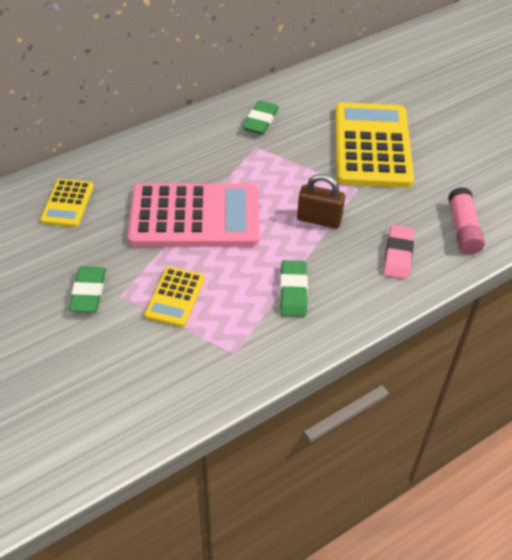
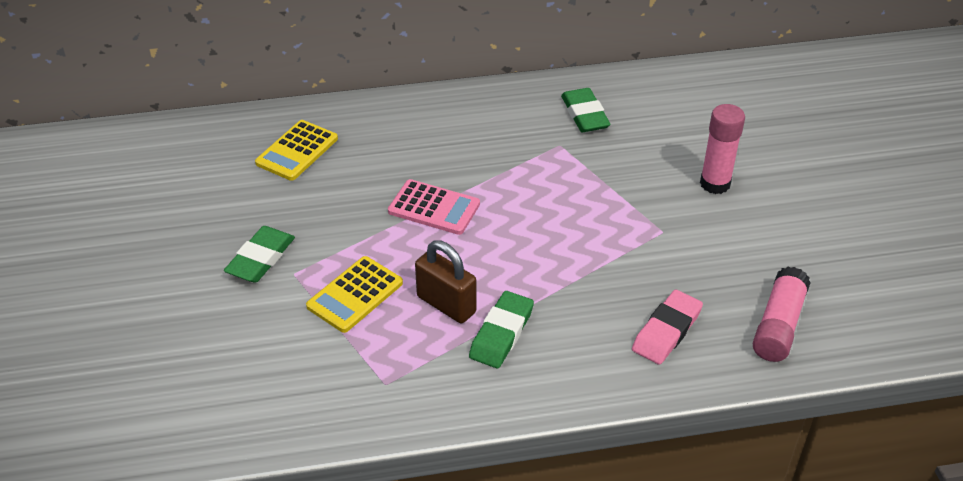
camera: 25 degrees right, 5 degrees down
pink calculator [127,183,260,246] -> pink calculator [388,179,480,235], size x0.48
green eraser [243,101,279,134] -> green eraser turned 60 degrees counterclockwise [561,88,611,132]
brown padlock [297,174,345,228] -> brown padlock moved to [415,240,477,323]
yellow calculator [335,102,414,188] -> pink glue stick [700,104,745,194]

